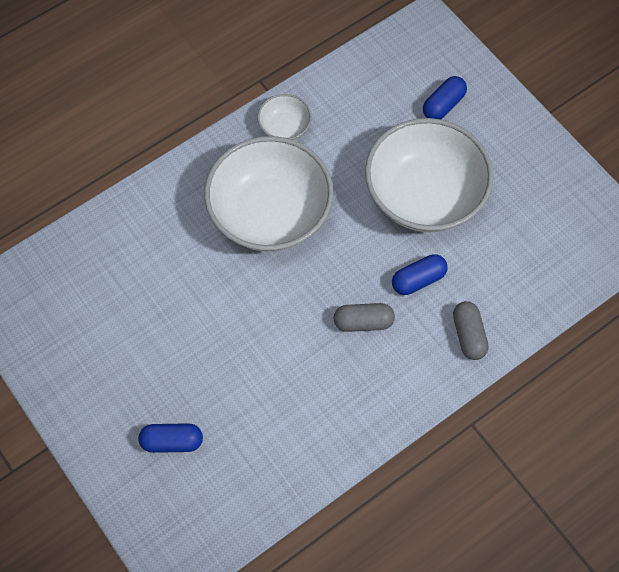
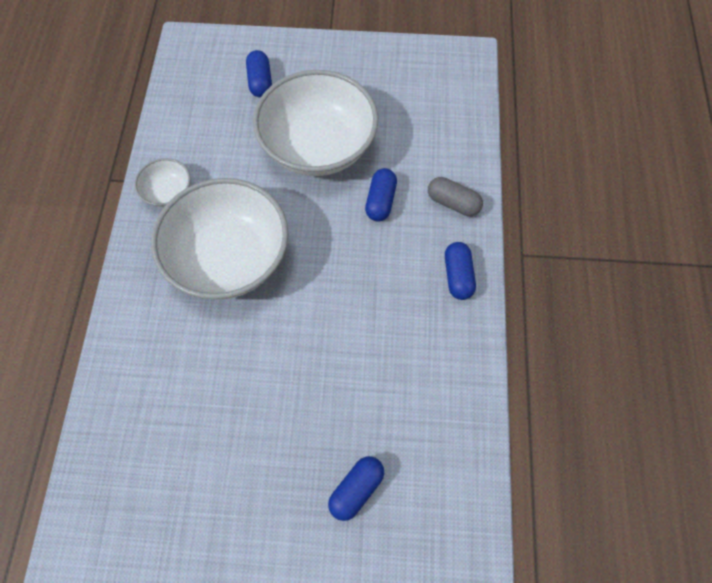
camera: 50 degrees left, 0 degrees up
grey capsule [334,303,395,332] -> none
none -> blue capsule [445,242,476,300]

